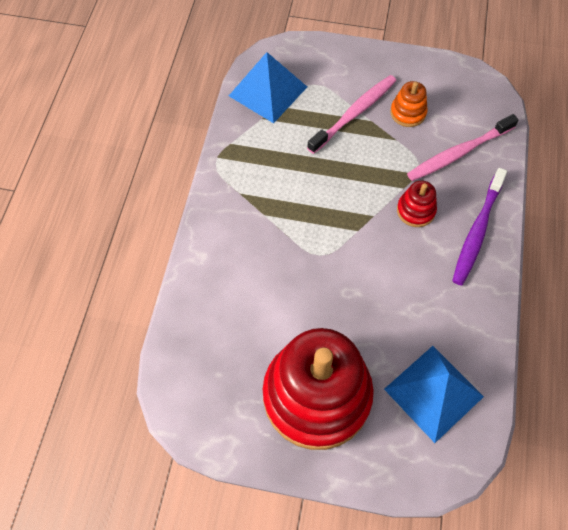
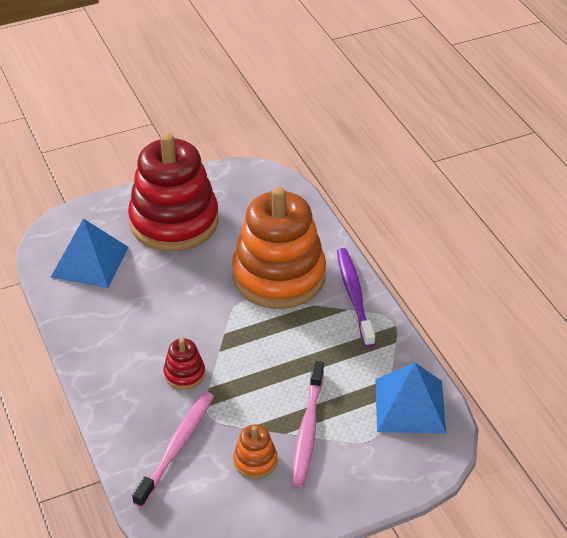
camera: 145 degrees right, 20 degrees down
purple toothbrush [452,168,507,286] -> purple toothbrush moved to [337,248,375,347]
none -> orange stacking toy [232,187,326,309]

